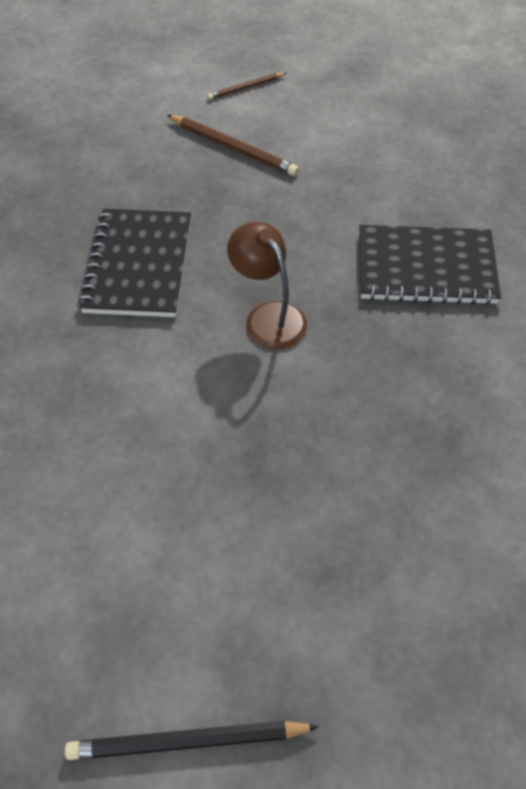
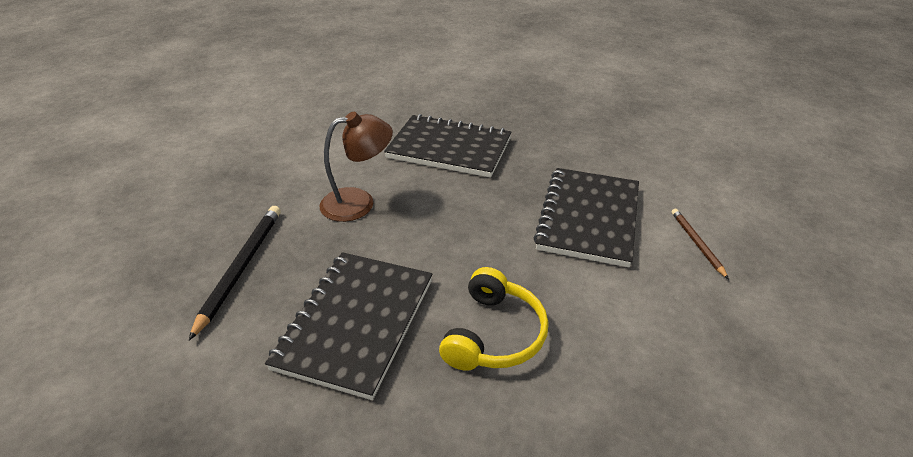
camera: 105 degrees right, 15 degrees down
black pencil [65,721,319,760] -> black pencil moved to [188,206,281,341]
brown pencil [167,115,299,176] -> black notebook [533,168,639,267]
none -> yellow headphones [439,267,549,371]

